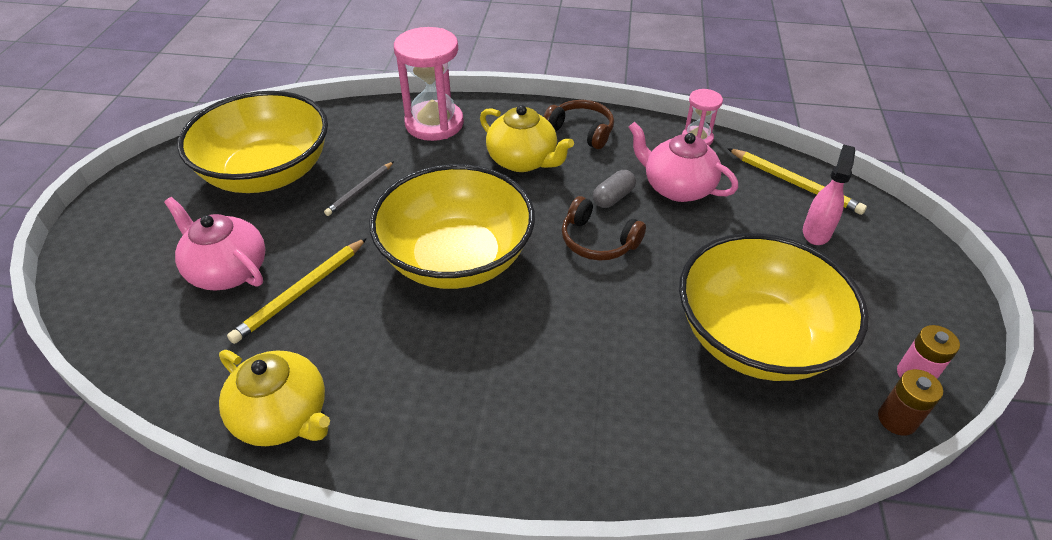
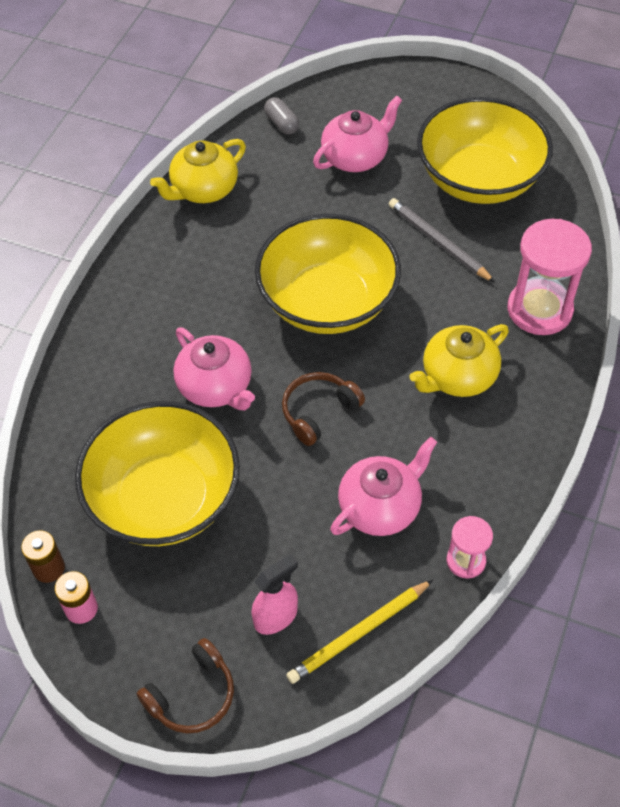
camera: 105 degrees right, 10 degrees up
yellow pencil [227,238,367,344] -> none
grey pencil [324,161,394,216] -> grey pencil [389,198,495,282], size x1.53
brown headphones [544,100,614,149] -> brown headphones moved to [137,638,234,733]
grey capsule [593,170,636,208] -> grey capsule moved to [264,97,299,135]
pink spray bottle [803,144,855,245] -> pink spray bottle turned 75 degrees counterclockwise [251,554,298,635]
none -> pink teapot [174,328,255,410]

